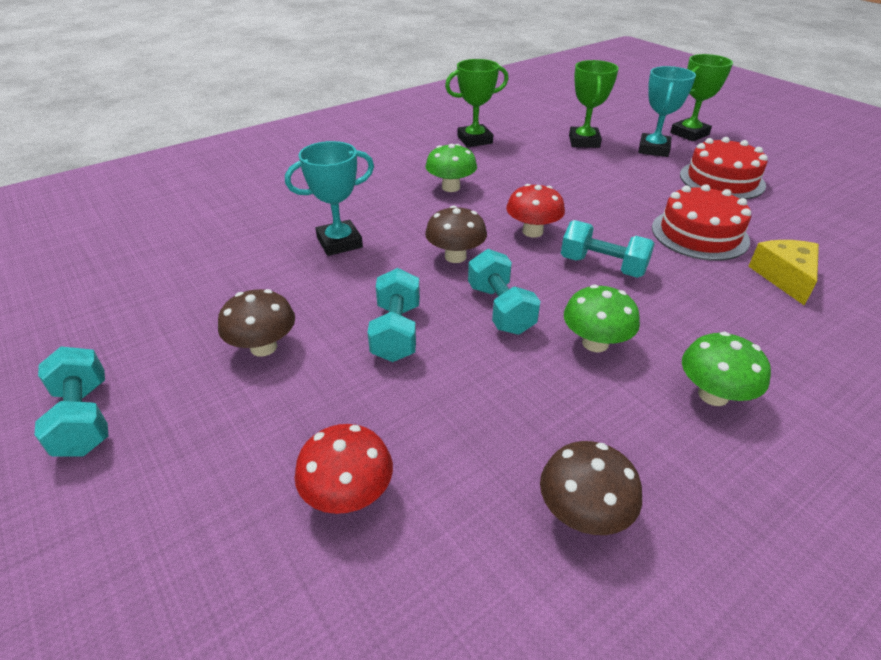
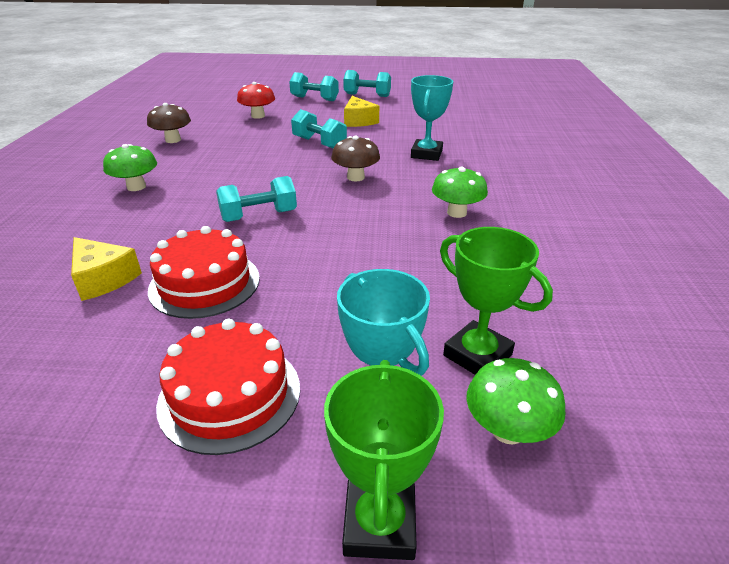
camera: 130 degrees right, 5 degrees down
brown mushroom [218,289,295,357] -> yellow cheese [344,96,379,127]
green trophy [445,59,509,147] -> none
turquoise dumbbell [468,249,541,335] -> turquoise dumbbell moved to [289,72,339,101]
red mushroom [506,184,565,238] -> none
green mushroom [564,285,640,352] -> green mushroom moved to [466,358,566,445]

